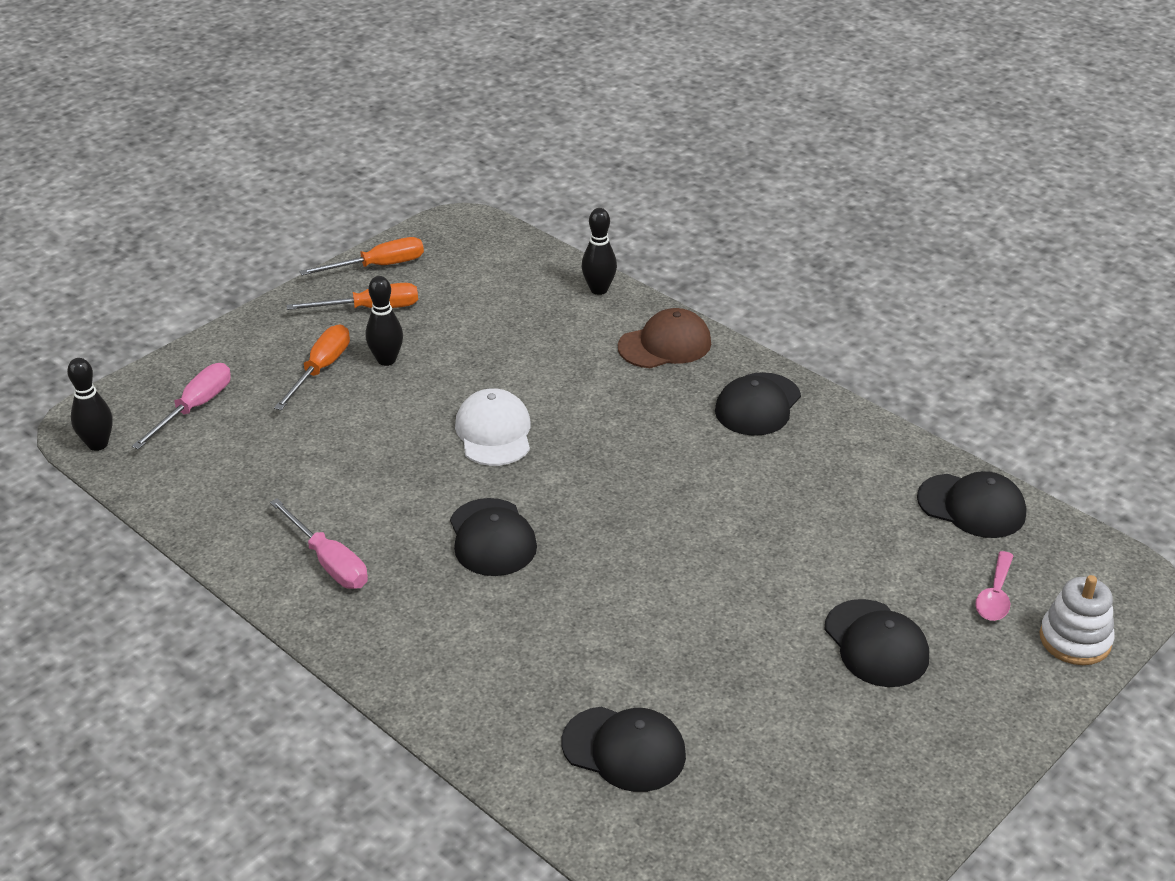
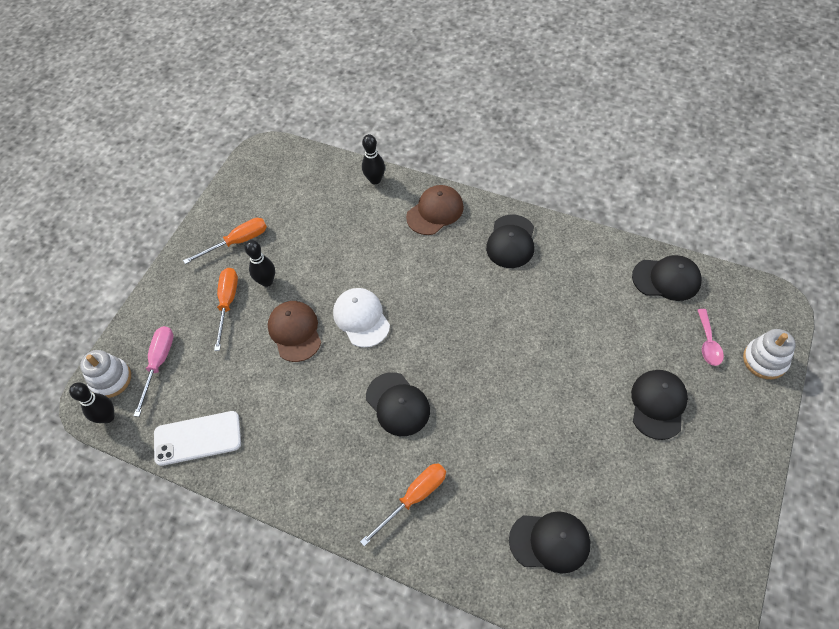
camera: 15 degrees left, 20 degrees up
pink screwdriver [270,498,368,589] -> none
orange screwdriver [300,237,424,276] -> orange screwdriver moved to [360,463,446,546]
black cap [824,599,929,687] -> black cap turned 120 degrees counterclockwise [631,370,688,440]
none -> white stacking toy [80,350,131,398]
none -> white phone [154,411,241,466]
none -> brown cap [268,301,321,362]

